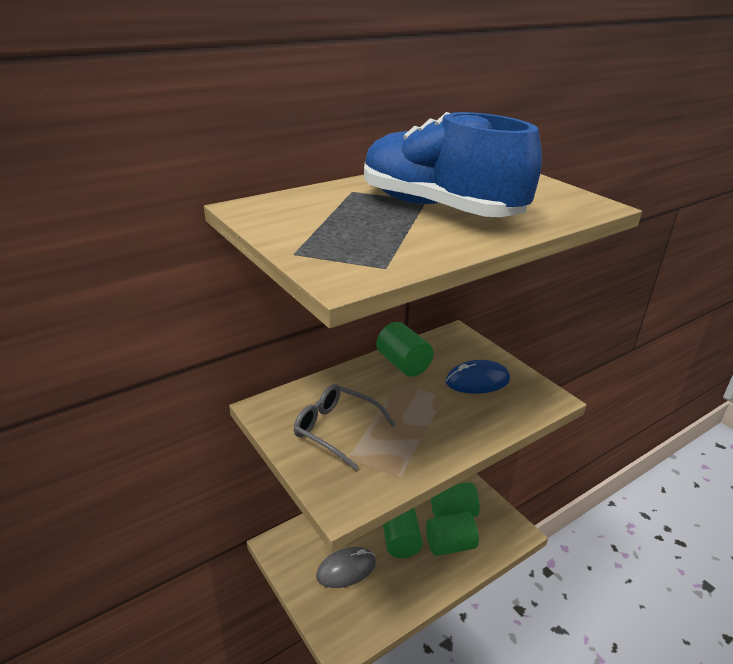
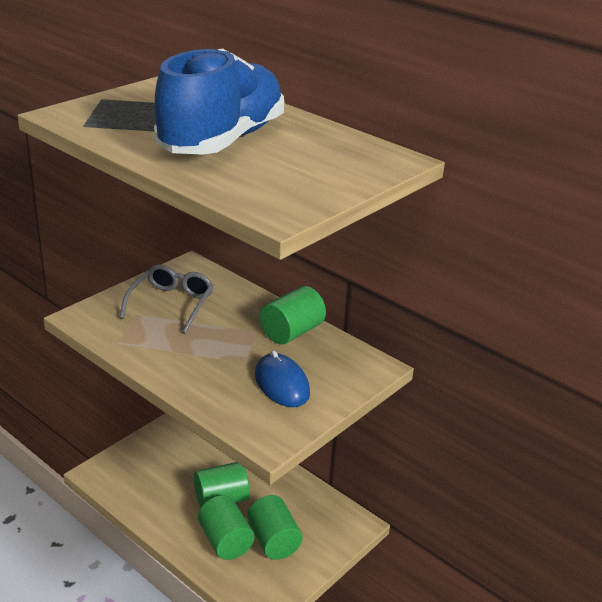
camera: 75 degrees right, 0 degrees up
grey mouse [316,547,376,588] -> none

